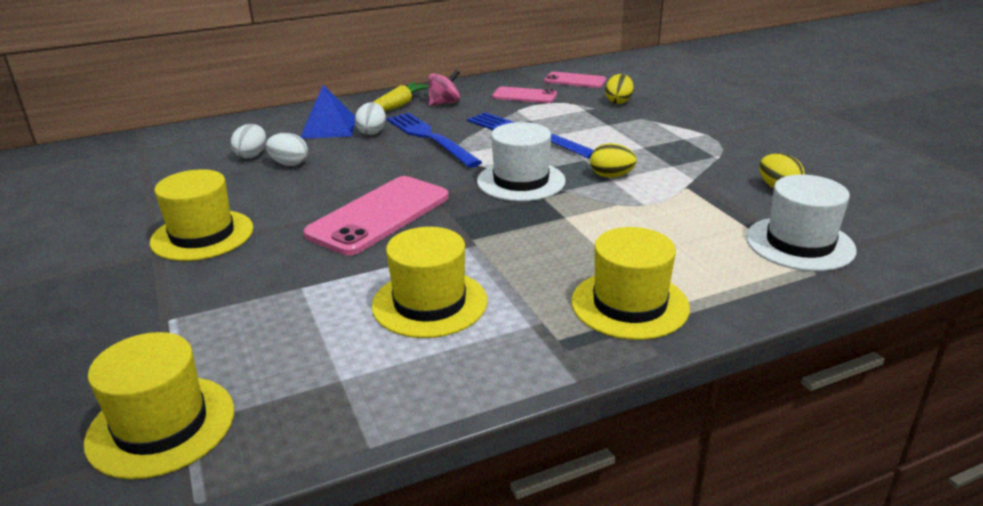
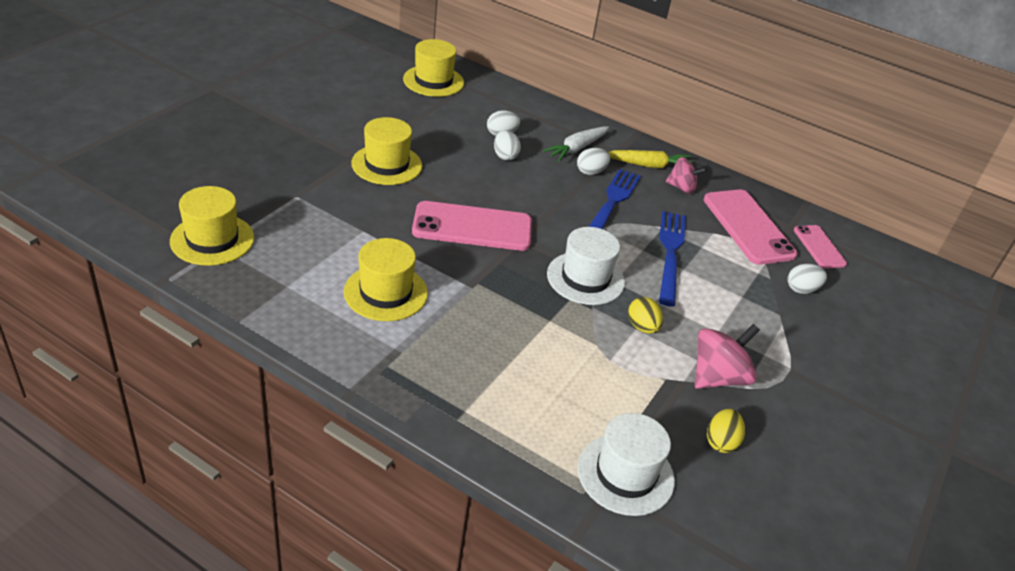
camera: 50 degrees right, 10 degrees up
blue pyramid [301,85,355,139] -> white carrot [543,126,609,161]
pink phone [492,87,557,103] -> pink phone [704,189,797,265], size x1.76
yellow hat [571,227,690,340] -> yellow hat moved to [403,39,464,97]
yellow egg [605,74,634,104] -> white egg [788,264,827,294]
none -> pink spinning top [695,324,760,389]

